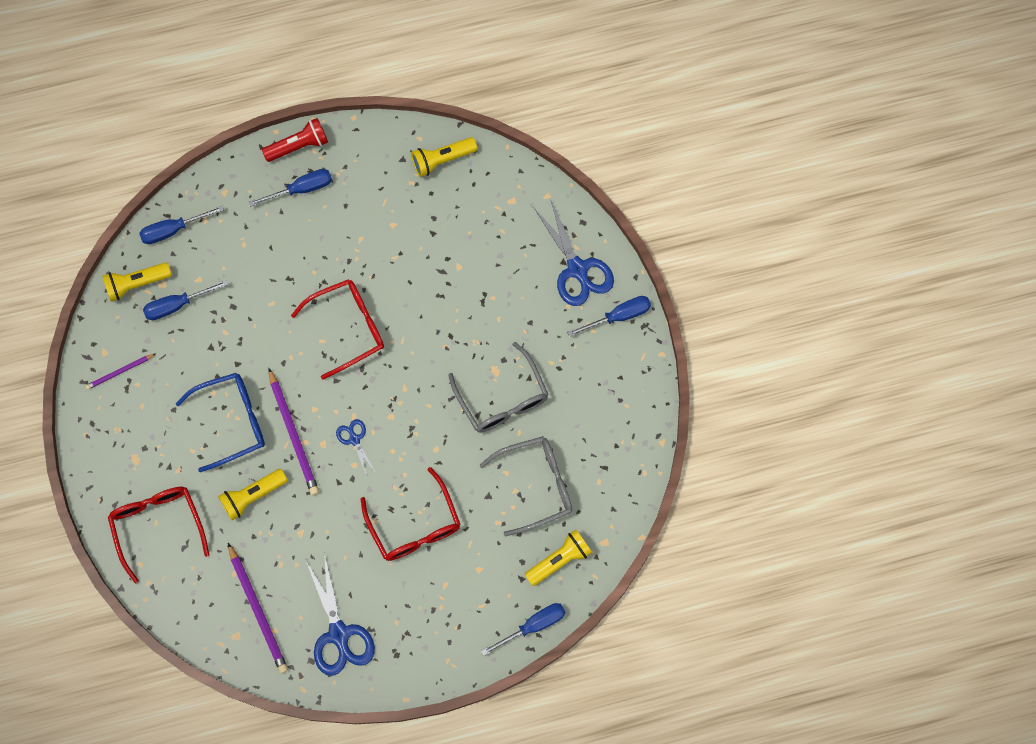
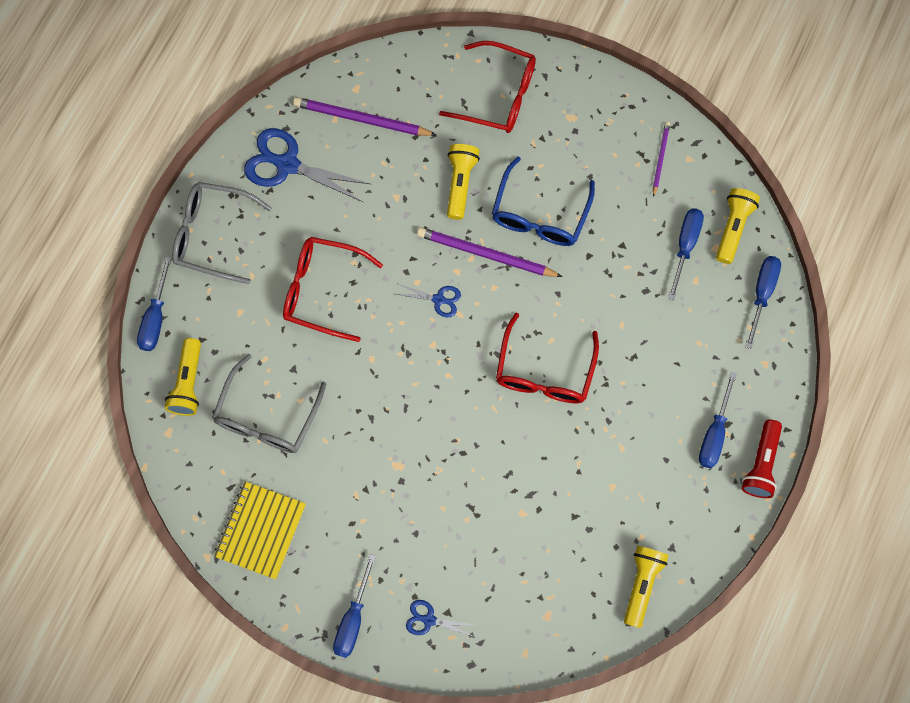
camera: 130 degrees right, 0 degrees up
grey glasses [448,342,549,433] -> grey glasses moved to [172,182,272,284]
blue scissors [533,198,614,306] -> blue scissors [406,600,474,636], size x0.51
none -> yellow notebook [214,481,306,580]

